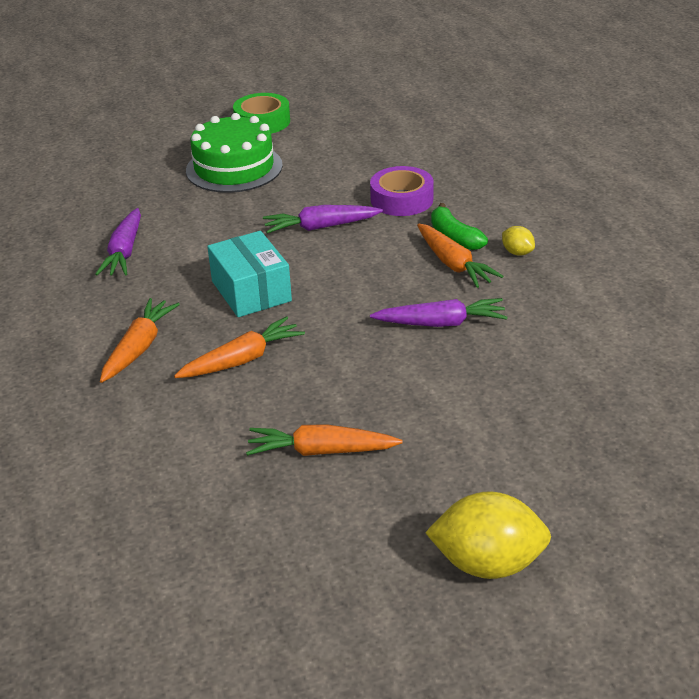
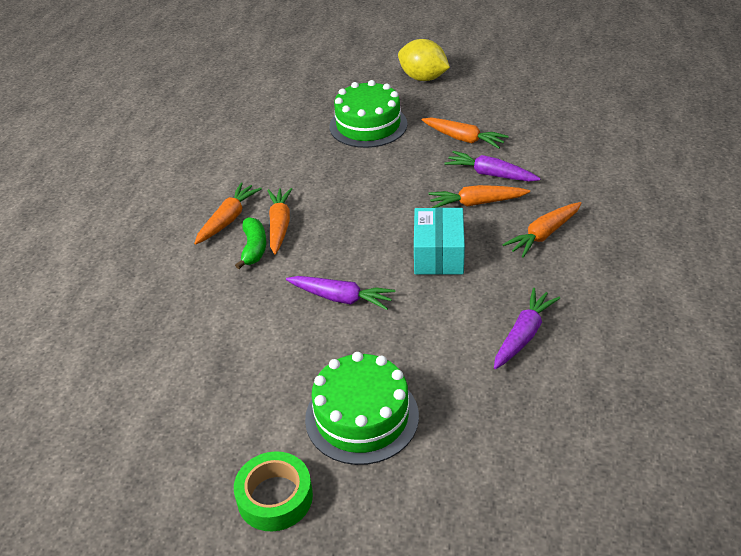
camera: 150 degrees left, 5 degrees up
purple tape [370,166,434,216] -> none
purple carrot [370,298,508,327] -> purple carrot moved to [444,151,541,182]
yellow lemon [502,226,535,255] -> orange carrot [194,182,262,245]
none -> green cake [329,80,408,148]

